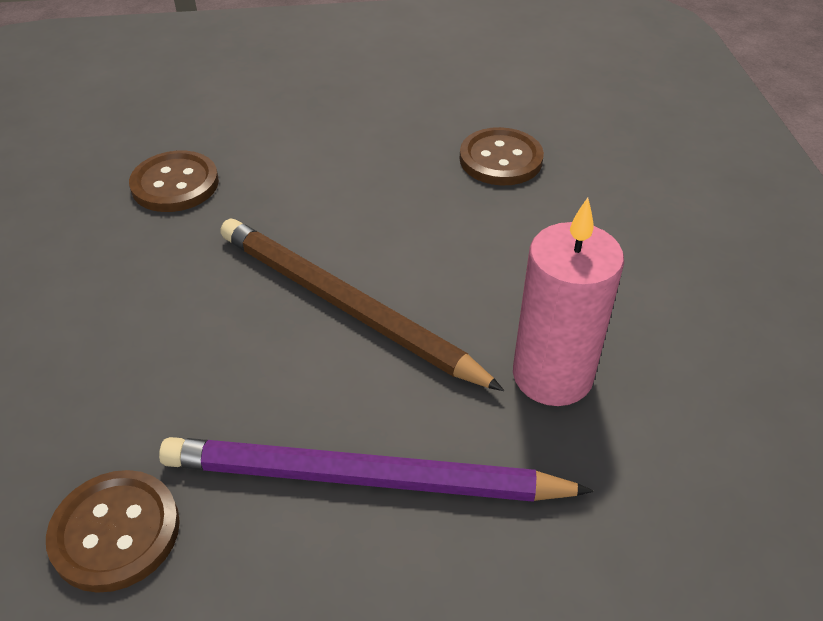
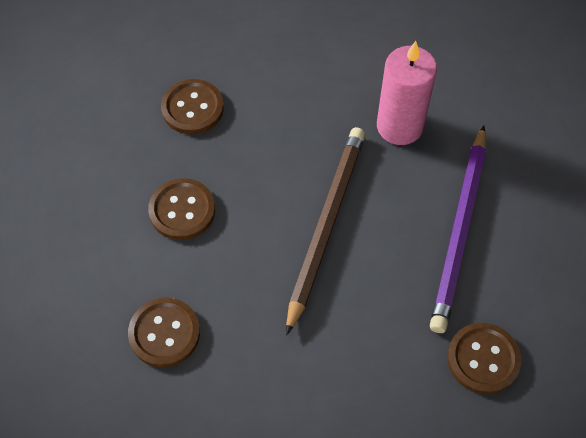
camera: 80 degrees left, 15 degrees up
brown pencil [220,219,504,391] -> brown pencil turned 150 degrees clockwise [286,127,365,335]
none -> brown button [148,178,215,240]

